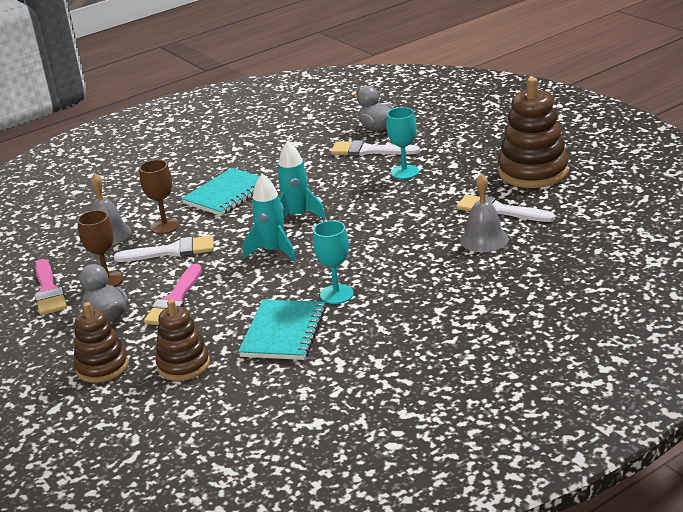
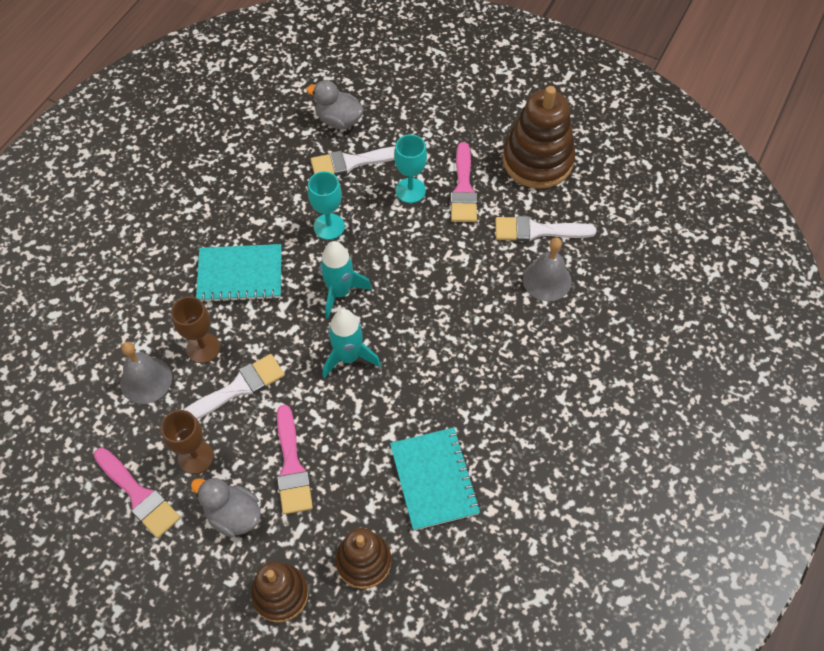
camera: 30 degrees left, 30 degrees up
turquoise notebook [181,168,271,216] -> turquoise notebook turned 75 degrees clockwise [196,244,282,303]
turquoise goblet [313,220,354,304] -> turquoise goblet moved to [308,171,345,240]
none -> pink brush [450,142,477,222]

